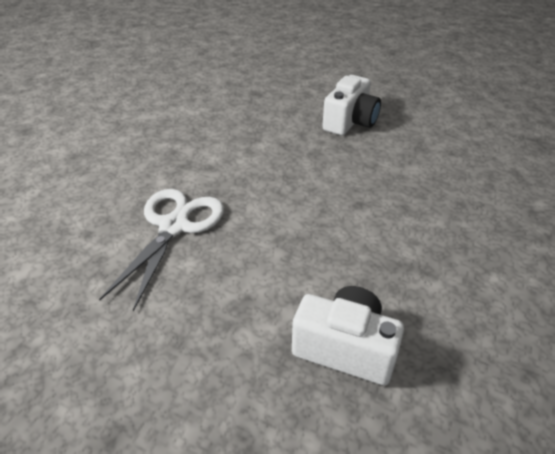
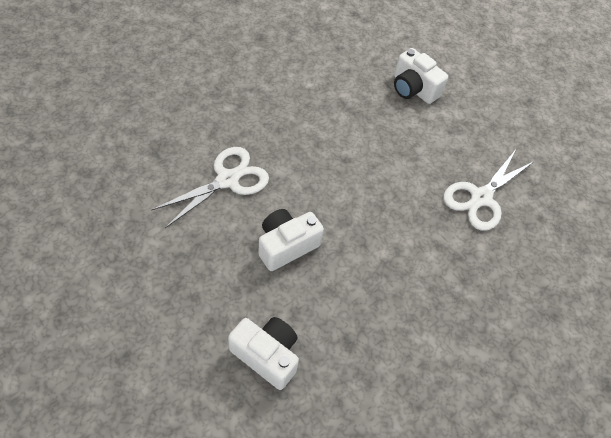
camera: 160 degrees left, 15 degrees up
none -> white scissors [151,147,269,228]
none -> white camera [228,317,299,390]

